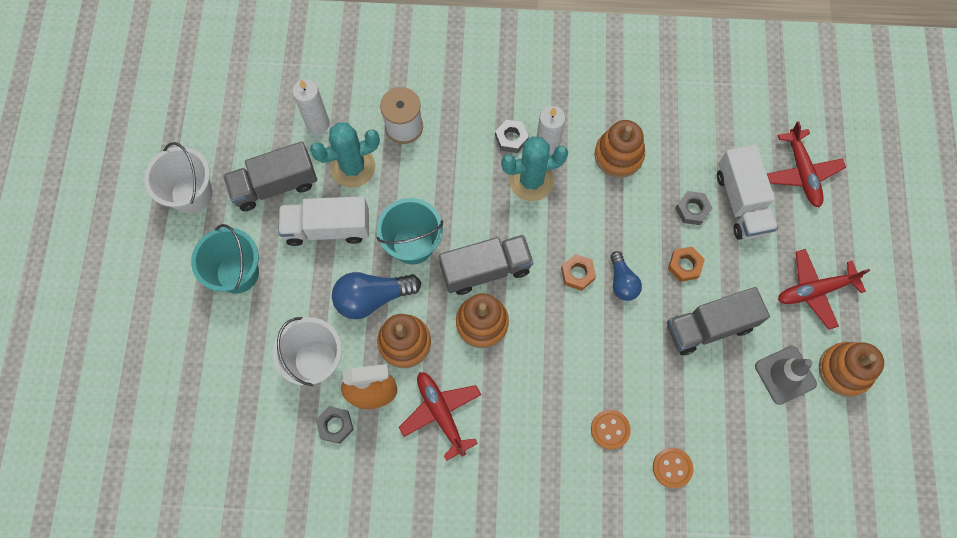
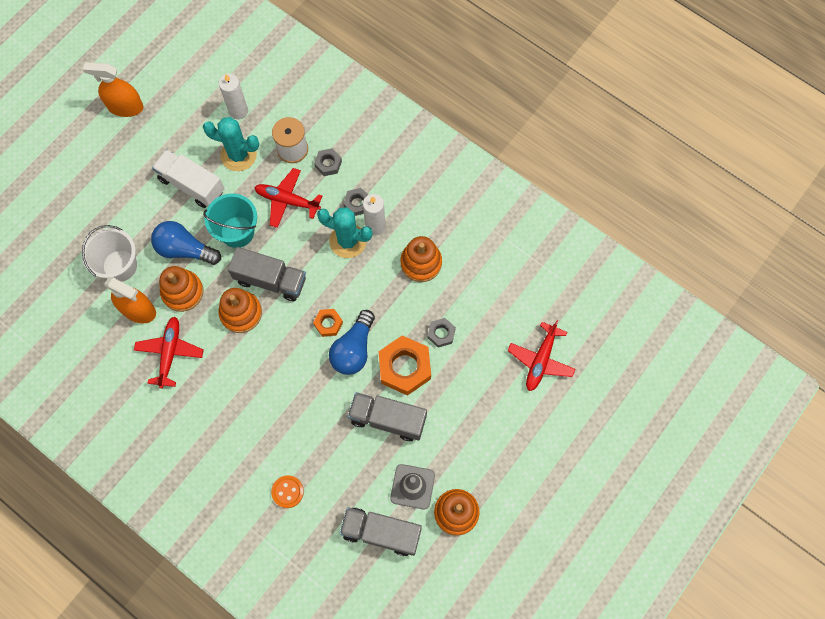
camera: 35 degrees right, 0 degrees up
white bucket [144,142,213,214] -> orange spray bottle [83,62,143,117]
turquoise bucket [191,224,259,294] -> none
grey truck [223,142,317,211] -> grey truck moved to [340,507,422,556]
grey nut [316,406,354,444] -> grey nut moved to [314,148,342,176]
orange button [591,410,631,450] -> none
blue light bulb [610,251,642,301] -> blue light bulb [329,310,375,375], size x1.62
orange nut [668,247,705,282] -> orange nut [378,335,431,396], size x1.94
white truck [717,145,778,240] -> none
red plane [778,249,870,329] -> red plane moved to [254,168,322,228]

